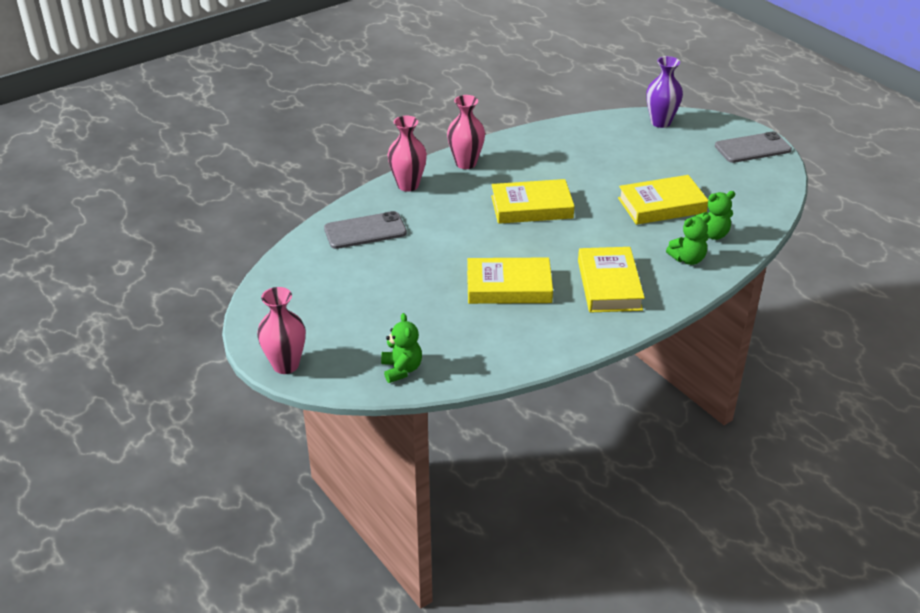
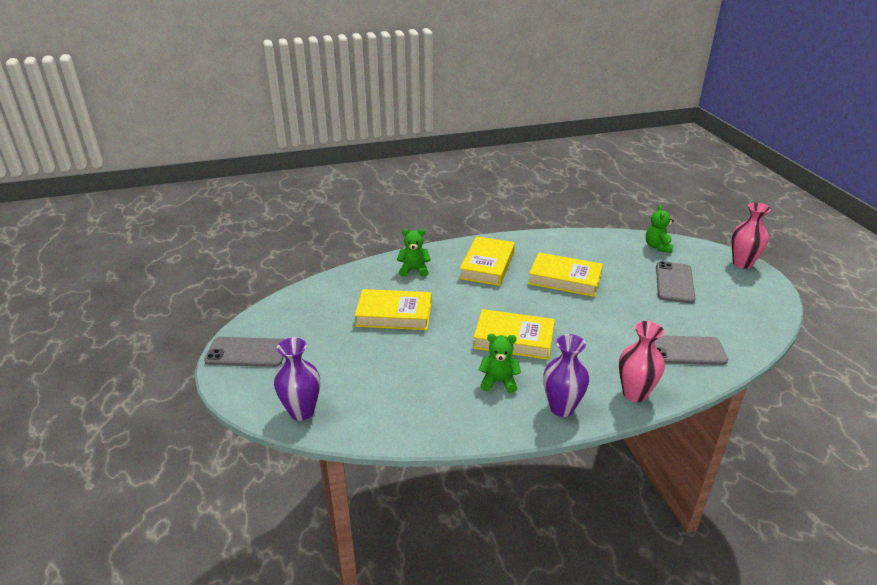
camera: 160 degrees left, 5 degrees down
pink vase [447,95,485,169] -> purple vase [543,334,589,417]
green teddy bear [695,191,735,240] -> green teddy bear moved to [479,334,521,393]
none -> grey phone [656,261,696,303]

